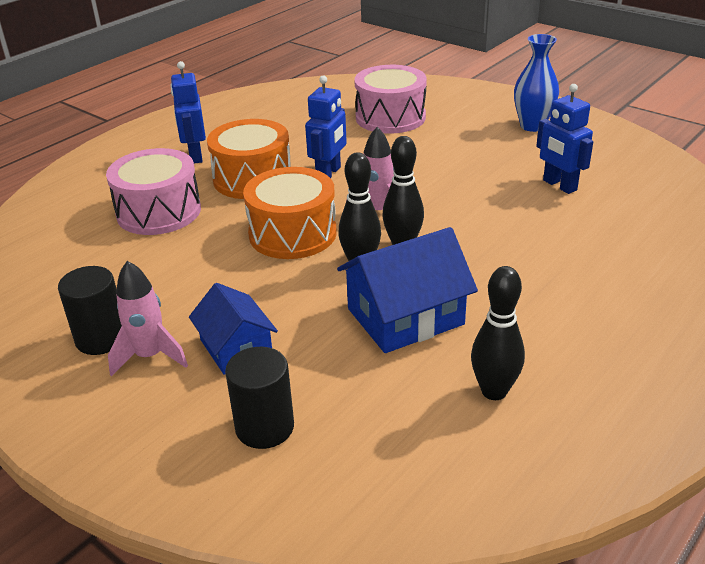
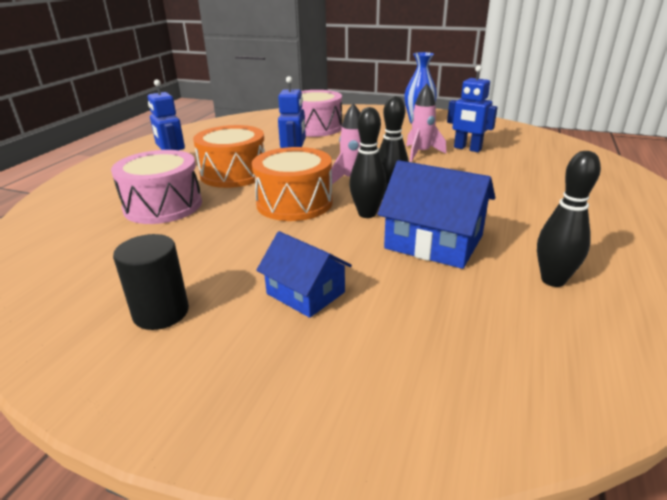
camera: 20 degrees left, 5 degrees down
pink rocket [108,261,188,377] -> pink rocket moved to [406,84,446,162]
black cylinder [225,347,294,449] -> none
blue house [337,227,478,353] -> blue house turned 75 degrees clockwise [378,160,495,269]

